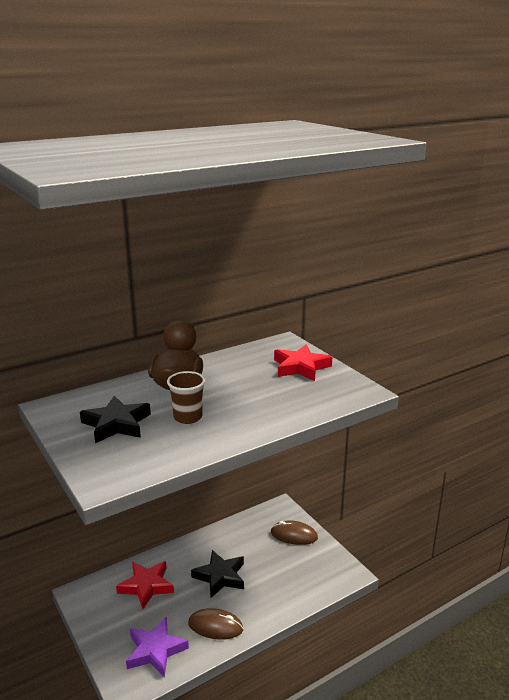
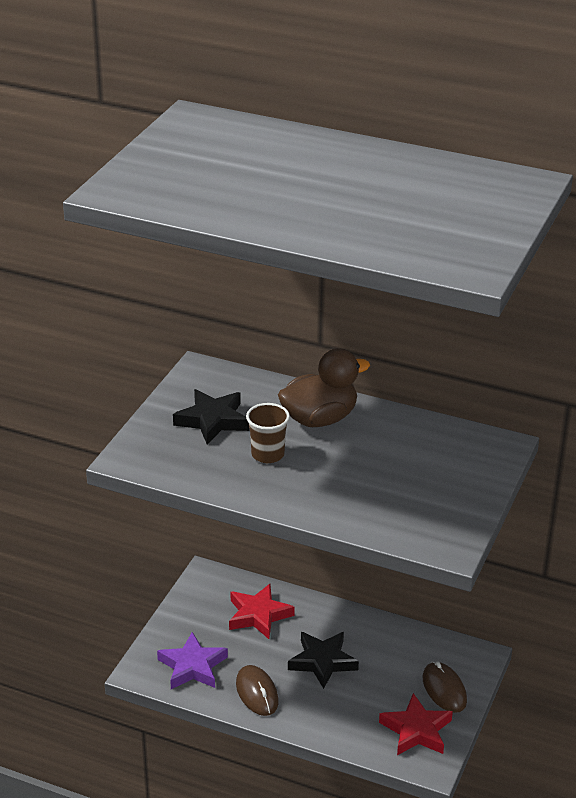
camera: 55 degrees right, 10 degrees up
red star [274,344,332,381] -> red star moved to [379,693,453,755]

